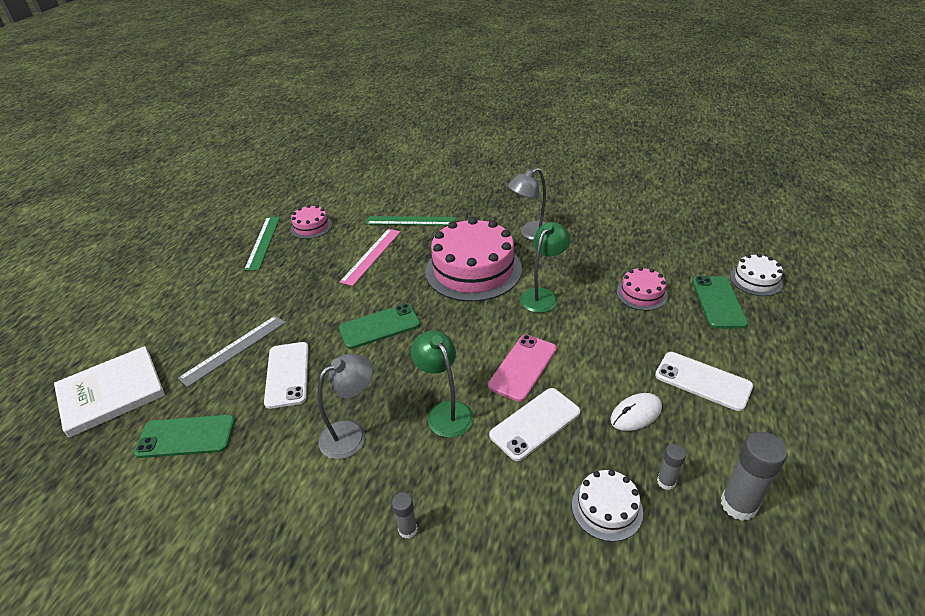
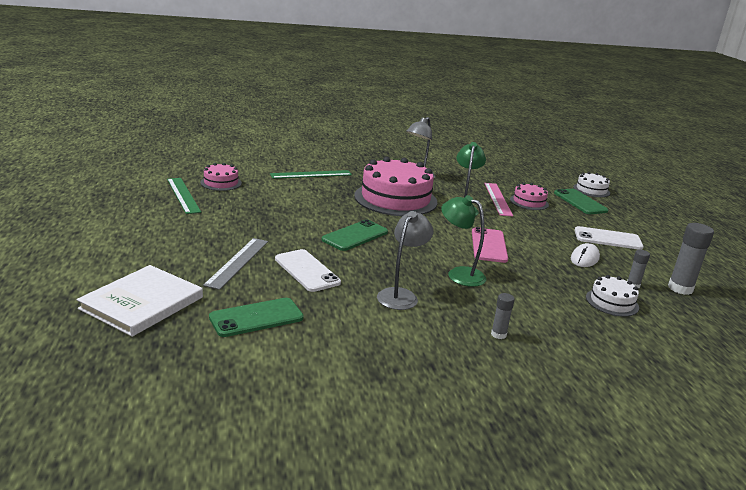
camera: 30 degrees left, 15 degrees down
pink ruler [340,229,401,286] -> pink ruler moved to [484,183,513,216]
white phone [489,388,580,461] -> none

